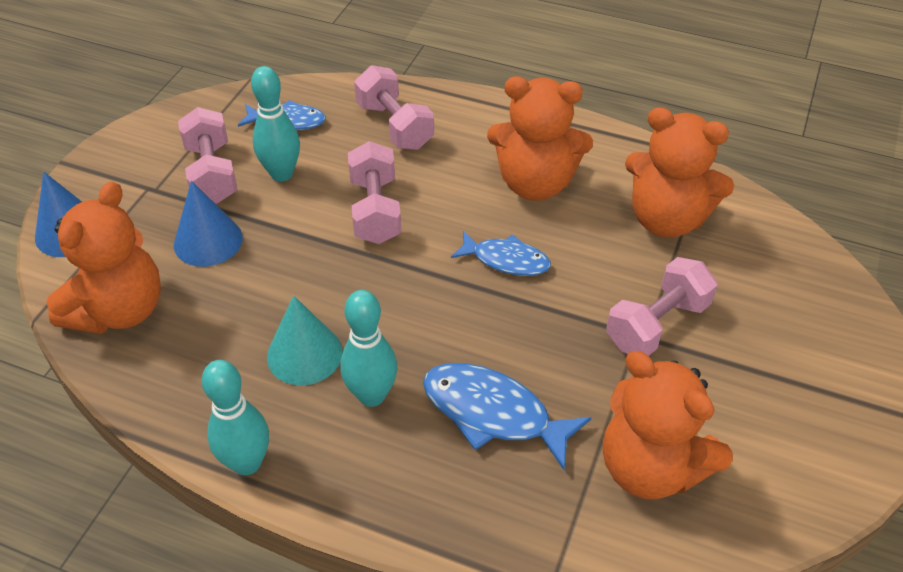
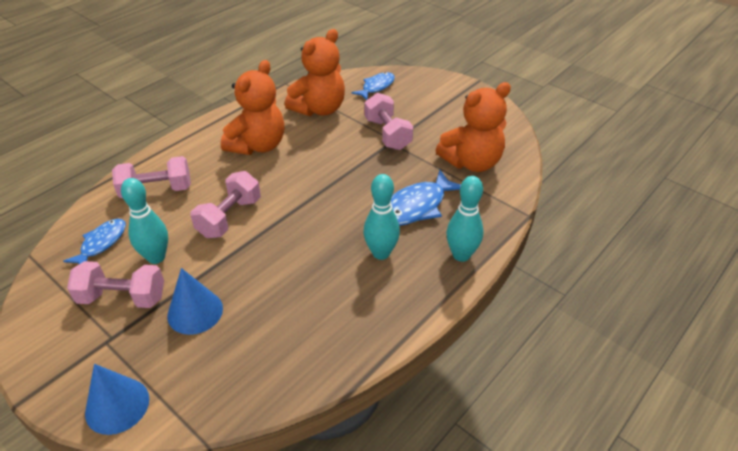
camera: 70 degrees left, 5 degrees down
orange teddy bear [46,181,161,334] -> none
turquoise bowling pin [201,360,269,475] -> turquoise bowling pin moved to [446,176,484,262]
turquoise cone [267,296,343,385] -> none
pink dumbbell [348,141,402,244] -> pink dumbbell turned 75 degrees counterclockwise [191,171,261,238]
blue fish [451,231,551,276] -> blue fish moved to [351,72,395,100]

